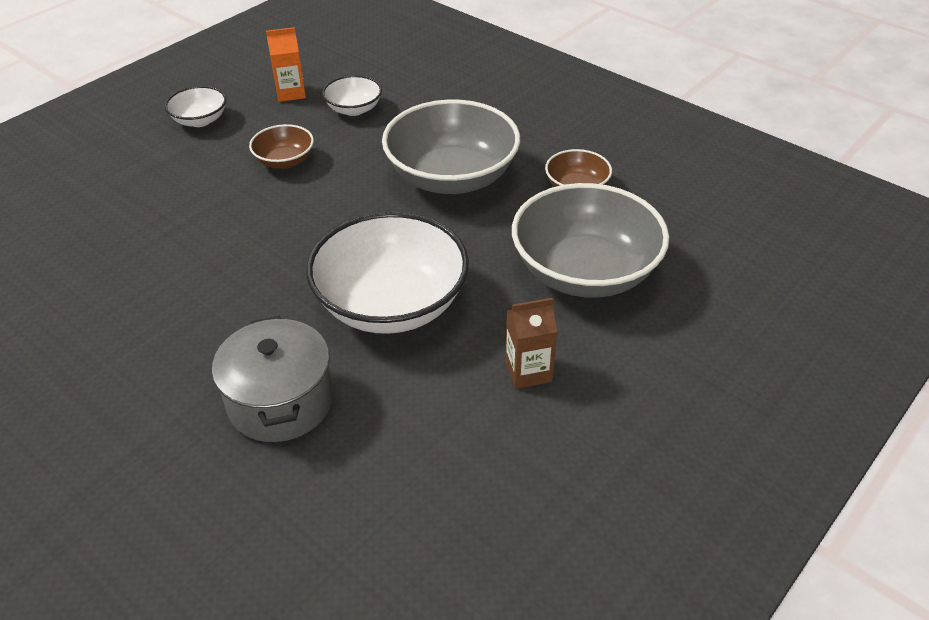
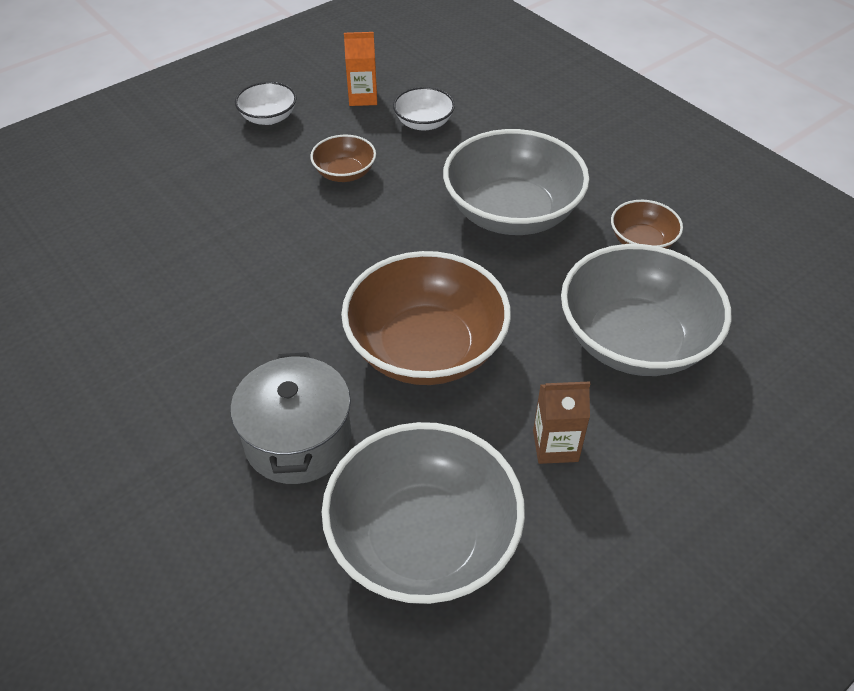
camera: 10 degrees right, 5 degrees up
white bowl [306,212,469,334] -> brown bowl [341,251,511,385]
none -> grey bowl [322,422,525,604]

